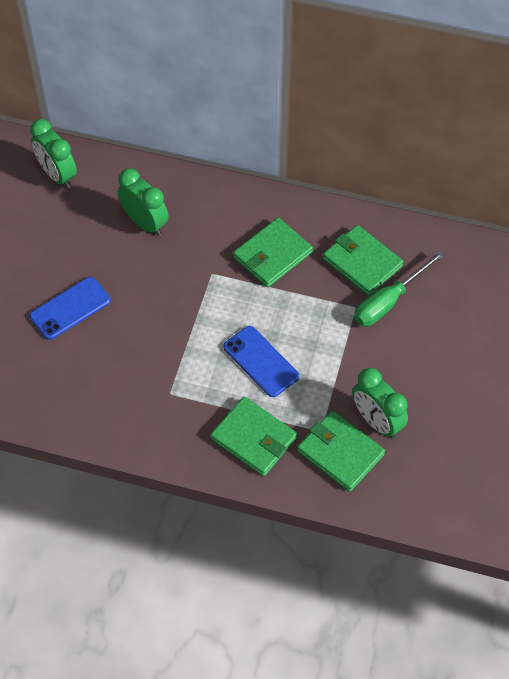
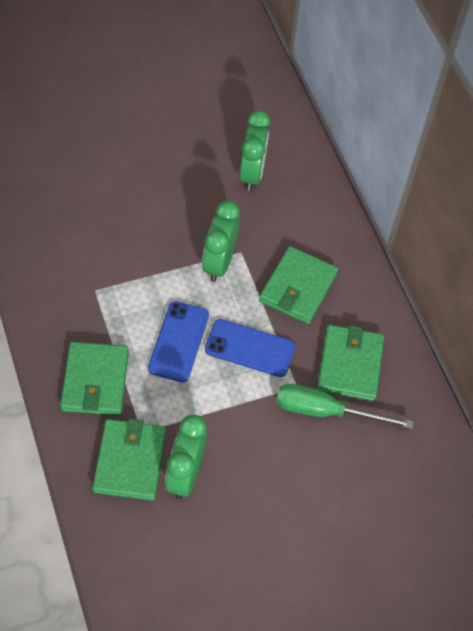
camera: 50 degrees right, 0 degrees up
green clock [30,119,77,188] -> green clock moved to [202,201,240,282]
blue phone [30,277,111,340] -> blue phone moved to [205,319,295,377]
green wallet [233,218,313,288] -> green wallet turned 75 degrees counterclockwise [259,246,338,324]

